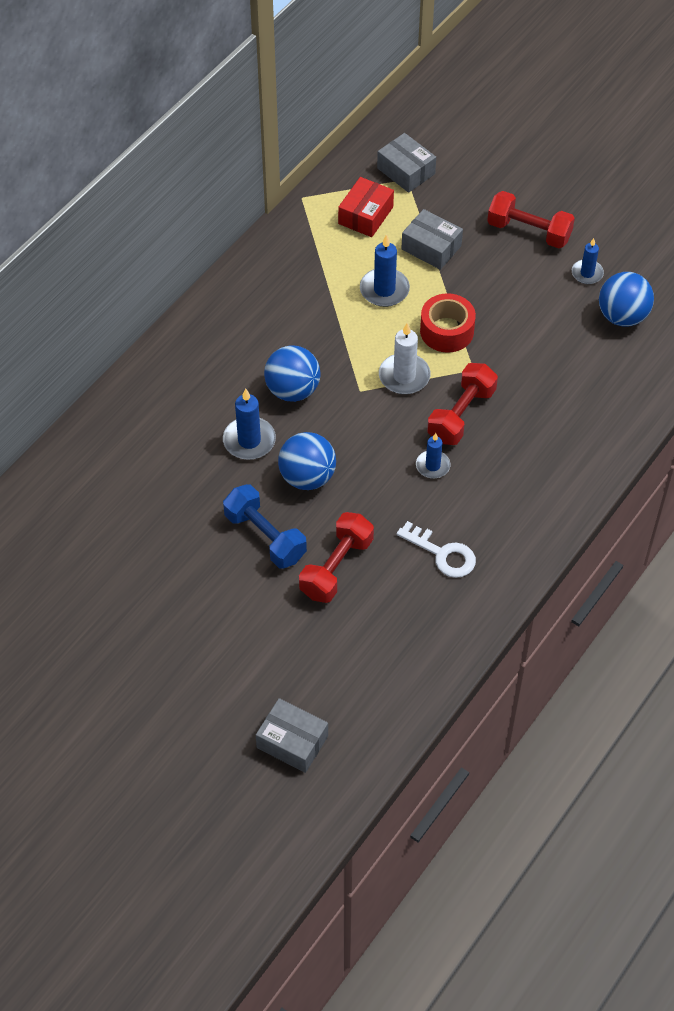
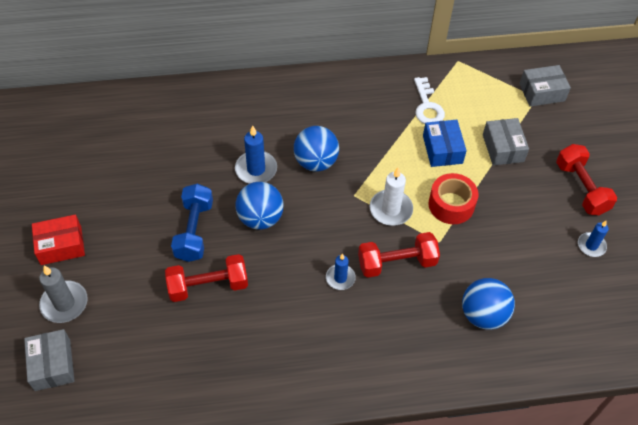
camera: 45 degrees right, 0 degrees up
red box [338,177,394,237] -> red box moved to [32,214,85,265]
blue candle [360,234,410,307] -> blue box [423,120,467,167]
grey box [377,133,436,193] -> grey box turned 75 degrees clockwise [519,65,571,107]
white key [397,521,476,578] -> white key moved to [414,77,445,124]
blue ball [599,272,654,327] -> blue ball moved to [462,278,515,330]
none -> grey candle [39,265,88,323]

